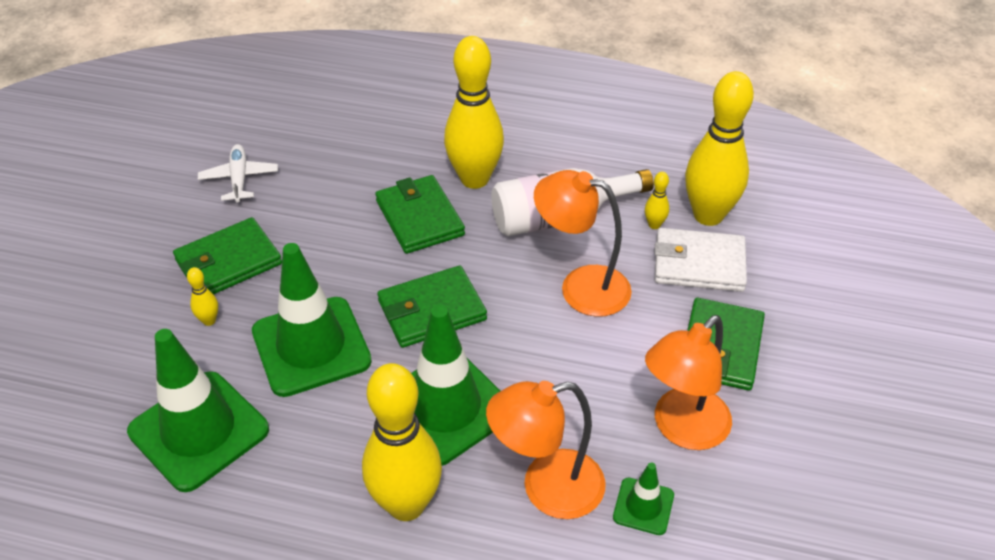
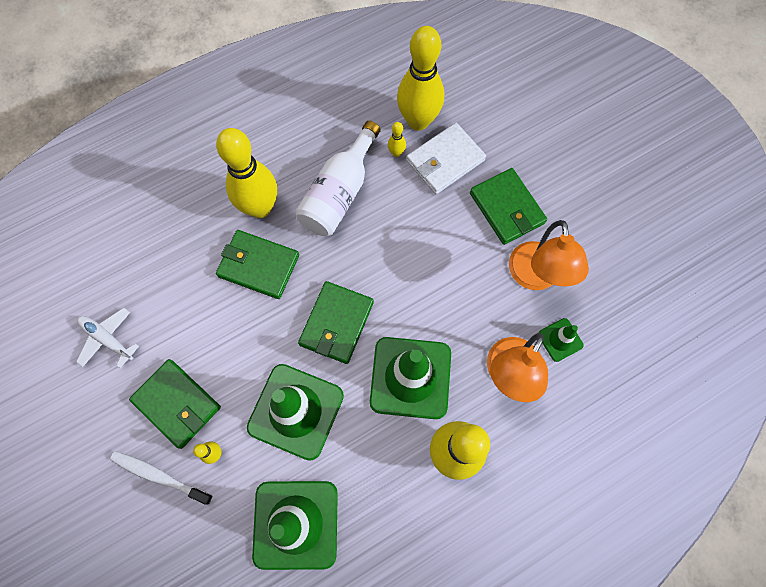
camera: 45 degrees left, 25 degrees up
green wallet [173,217,282,294] -> green wallet turned 60 degrees counterclockwise [129,359,221,449]
orange lamp [534,170,632,317] -> none
none -> white toothbrush [110,451,213,505]

